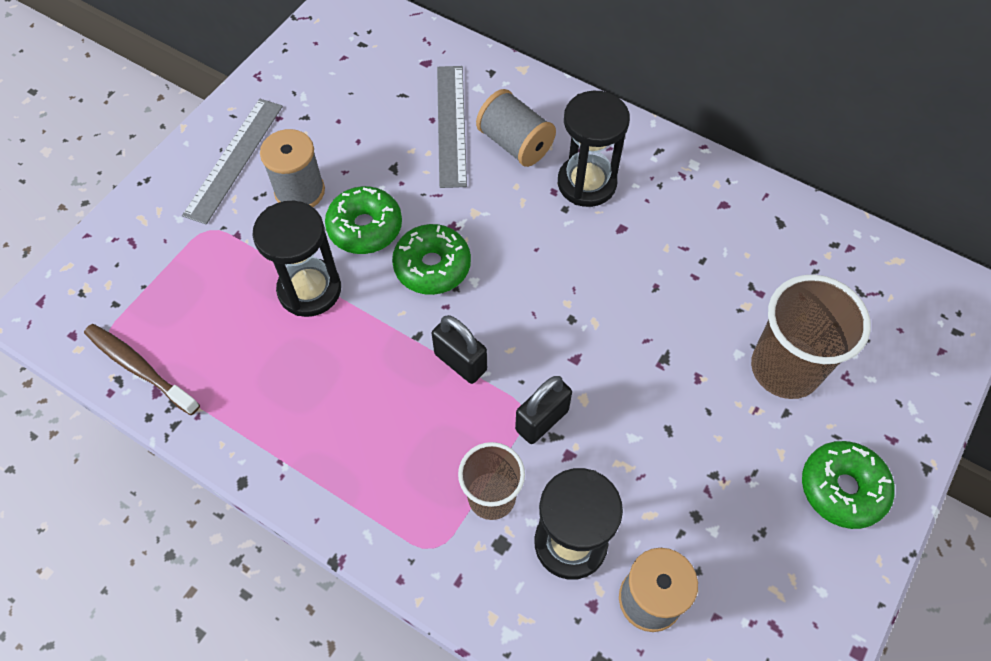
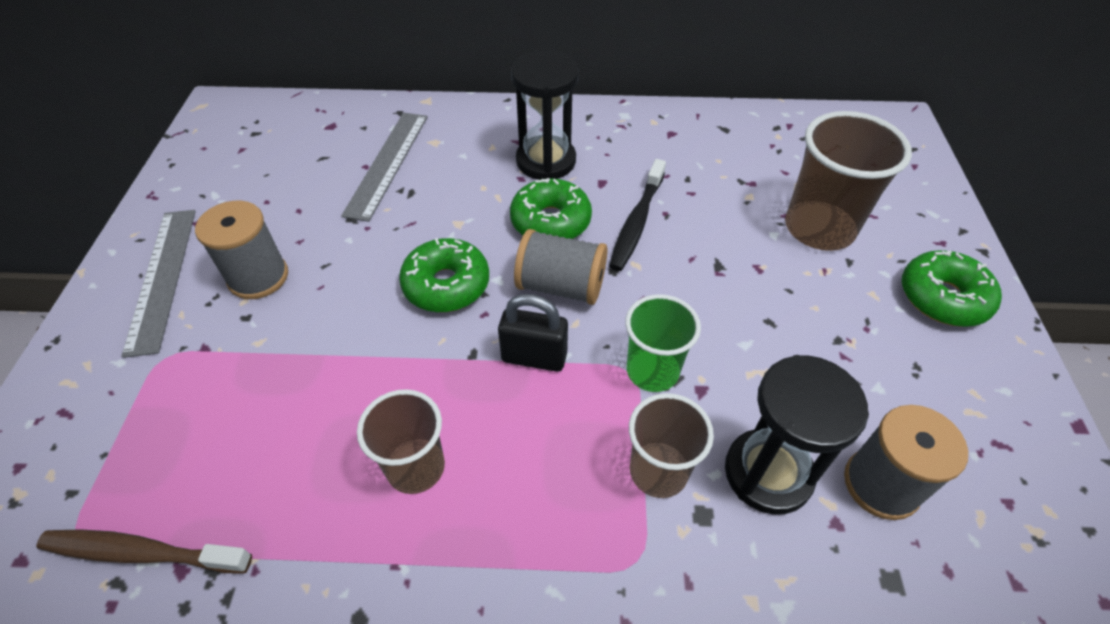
camera: 30 degrees left, 10 degrees down
black hourglass [252,201,341,317] -> none
green donut [325,186,402,254] -> green donut moved to [510,178,592,239]
grey ruler [437,66,467,188] -> grey ruler turned 45 degrees clockwise [341,113,428,222]
grey spool [476,89,556,167] -> grey spool moved to [514,229,607,305]
black padlock [515,376,572,444] -> green cup [625,294,701,392]
none -> brown cup [357,389,445,494]
none -> black toothbrush [609,159,666,271]

